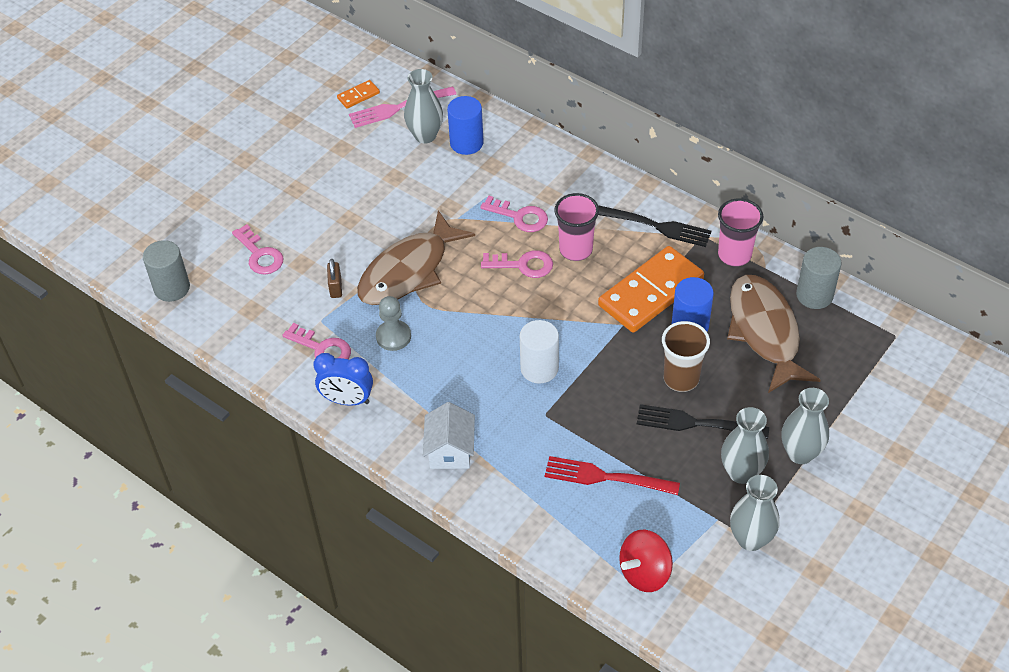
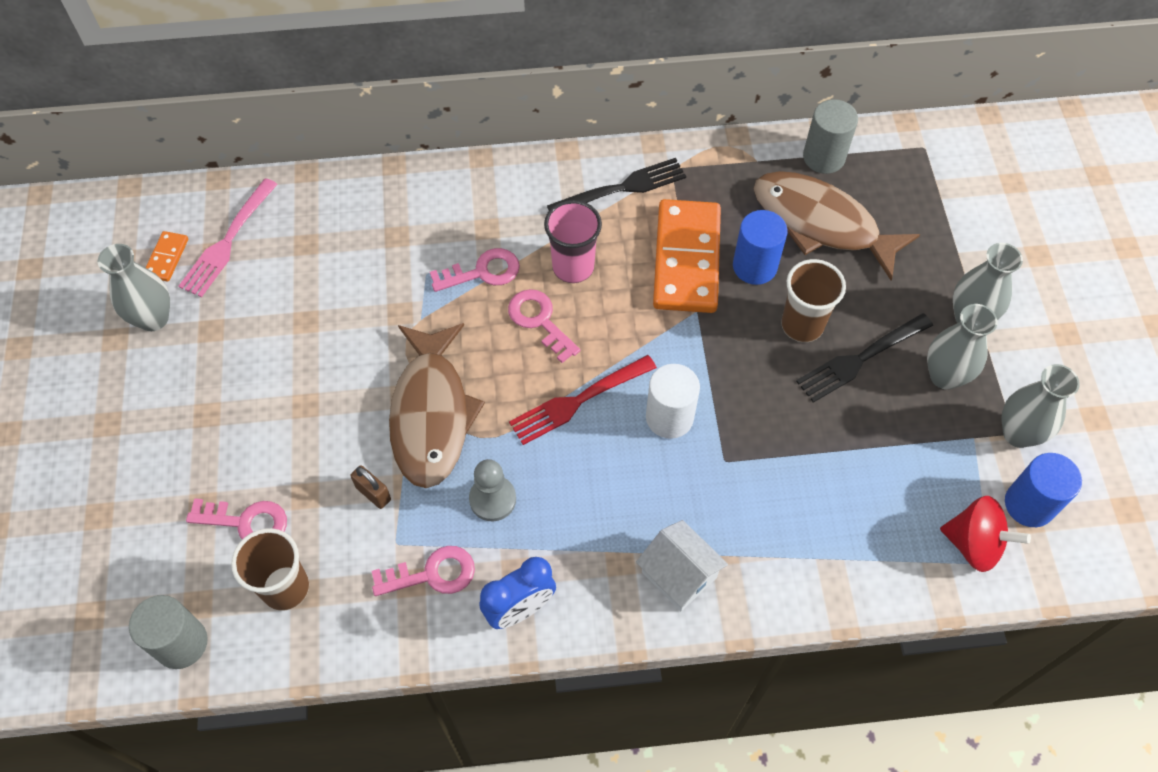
camera: 45 degrees left, 10 degrees up
grey vase [404,69,443,143] -> grey vase moved to [98,244,170,331]
blue cylinder [447,96,484,155] -> blue cylinder moved to [1005,453,1082,527]
pink key [481,250,553,278] -> pink key turned 90 degrees counterclockwise [508,289,581,363]
red fork [545,456,680,495] -> red fork moved to [509,355,657,445]
red spinning top [619,530,673,592] -> red spinning top turned 75 degrees counterclockwise [940,496,1031,572]
pink cup [718,198,763,267] -> none
none -> brown cup [231,528,309,611]

